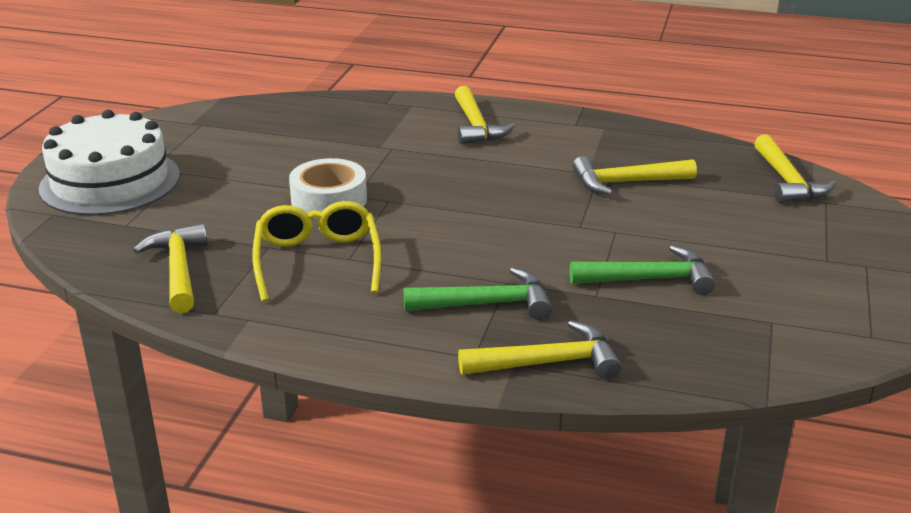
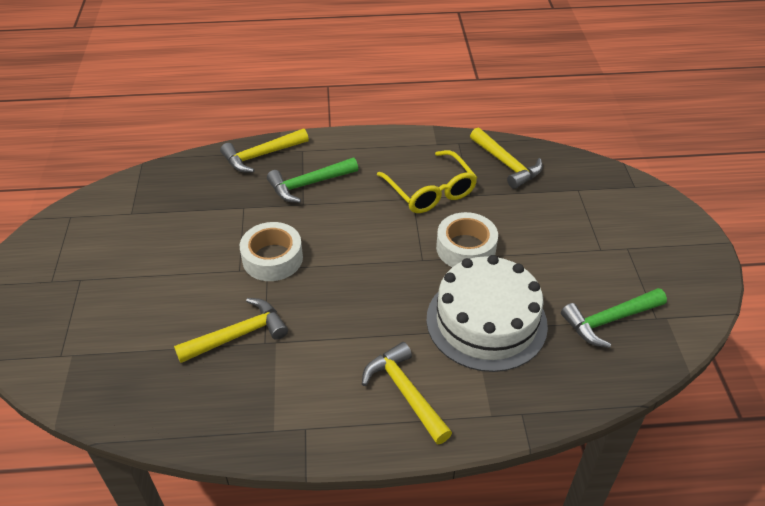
camera: 160 degrees right, 15 degrees up
white cake [39,110,180,216] -> white cake moved to [426,255,548,372]
green hammer [569,245,716,295] -> green hammer moved to [561,288,667,348]
yellow hammer [754,134,836,203] -> none
none -> white tape [240,222,303,281]

